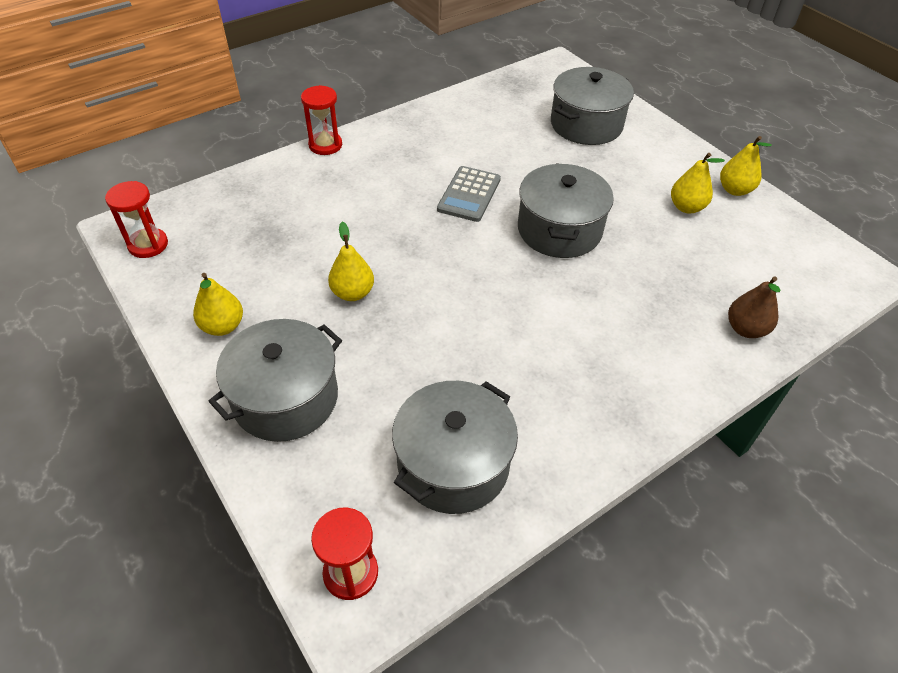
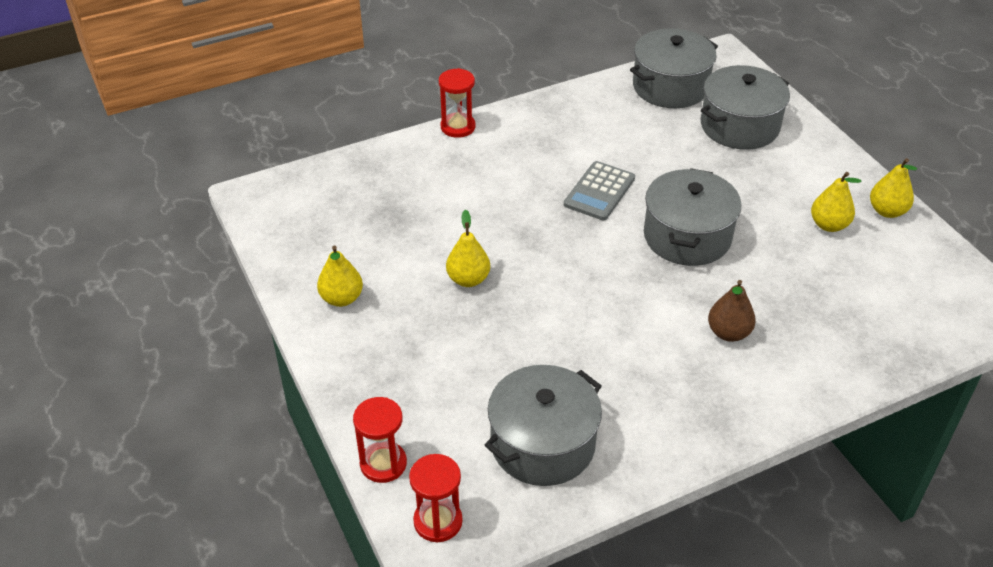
camera: 10 degrees right, 5 degrees down
red hourglass [105,181,168,258] -> red hourglass moved to [353,397,407,483]
grey pot [208,319,342,442] -> grey pot moved to [630,28,718,108]
brown pear [728,277,781,338] -> brown pear moved to [708,280,756,342]

